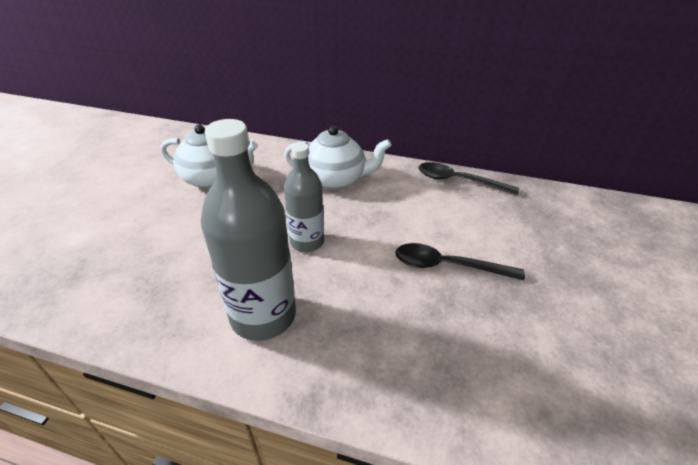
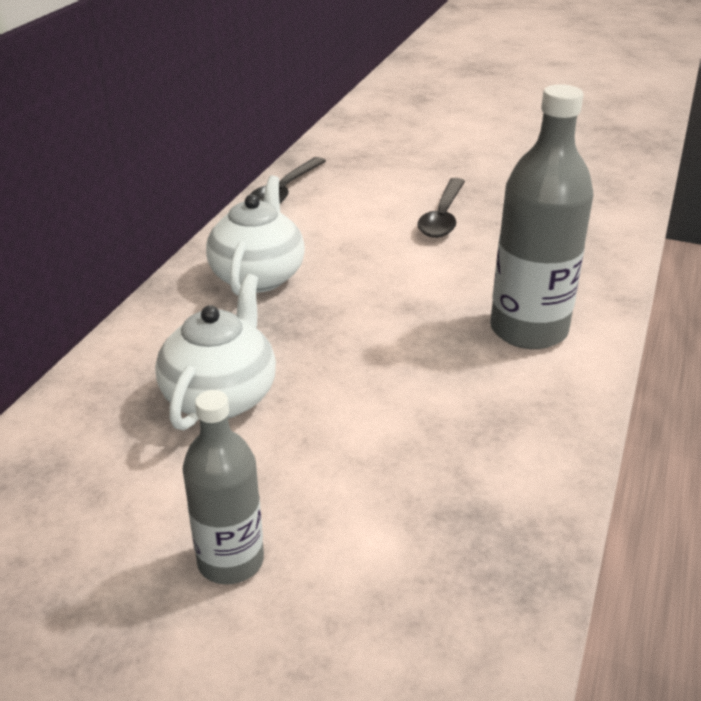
camera: 85 degrees left, 5 degrees down
grey bottle [284,143,324,252] -> grey bottle moved to [182,390,264,585]

